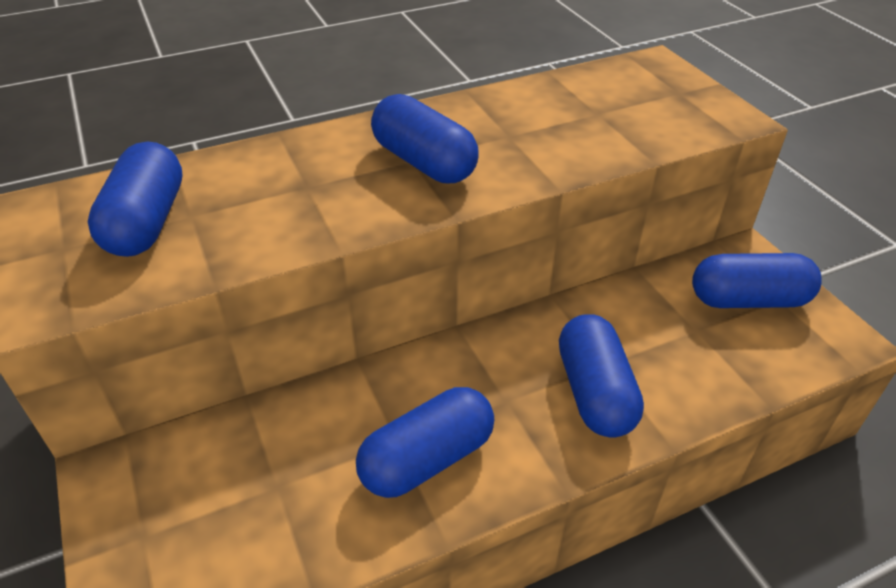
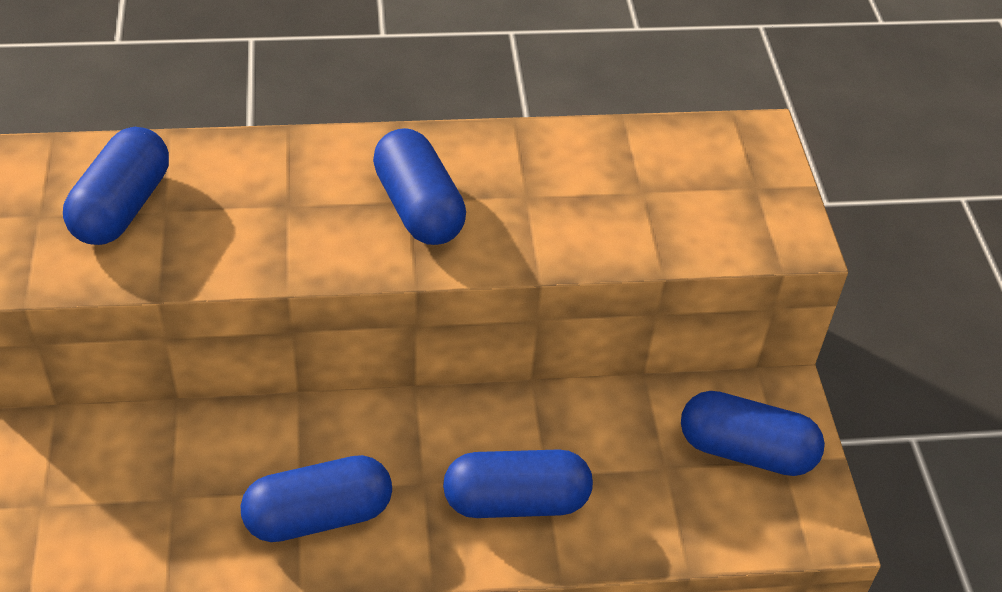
camera: 15 degrees right, 5 degrees up
blue capsule [559,314,644,438] -> blue capsule turned 75 degrees clockwise [443,449,593,518]

